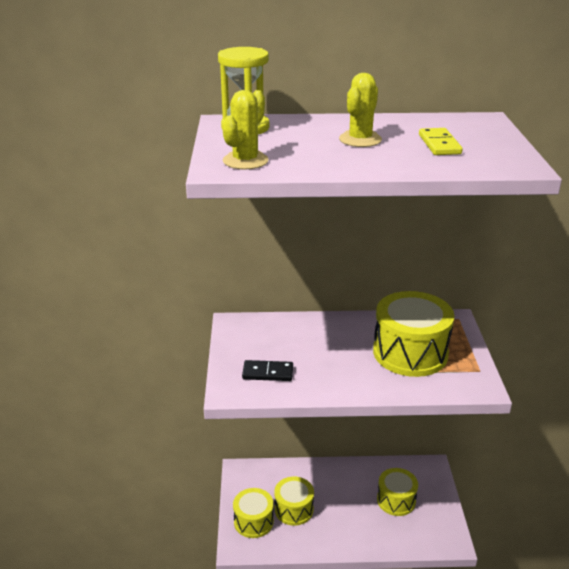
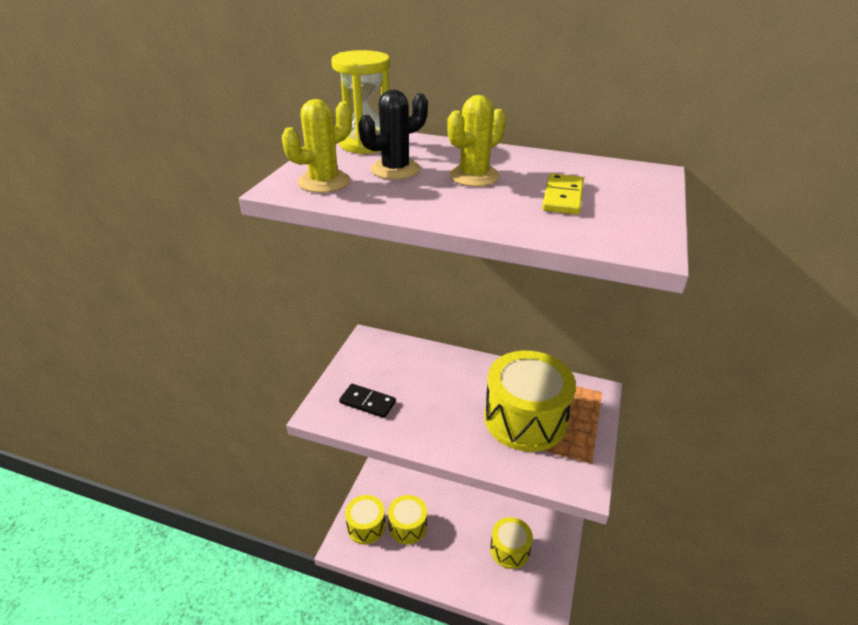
camera: 20 degrees right, 5 degrees up
none -> black cactus [358,90,428,180]

